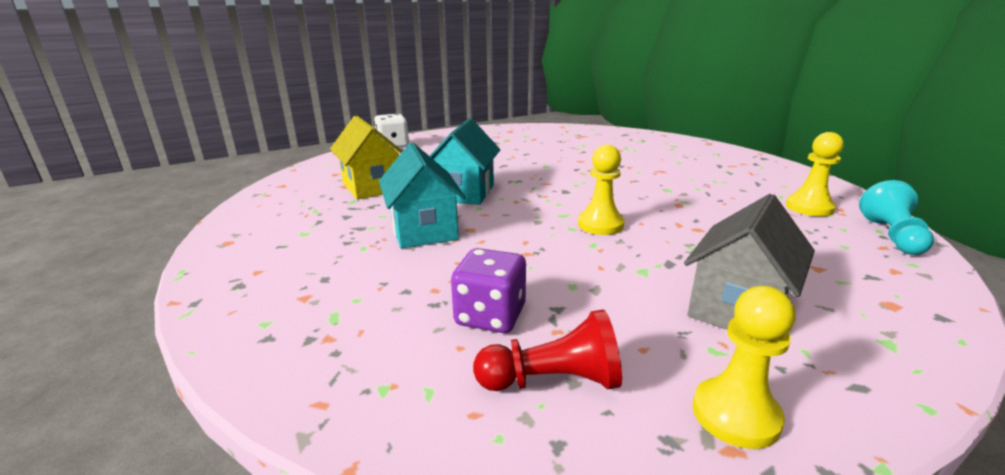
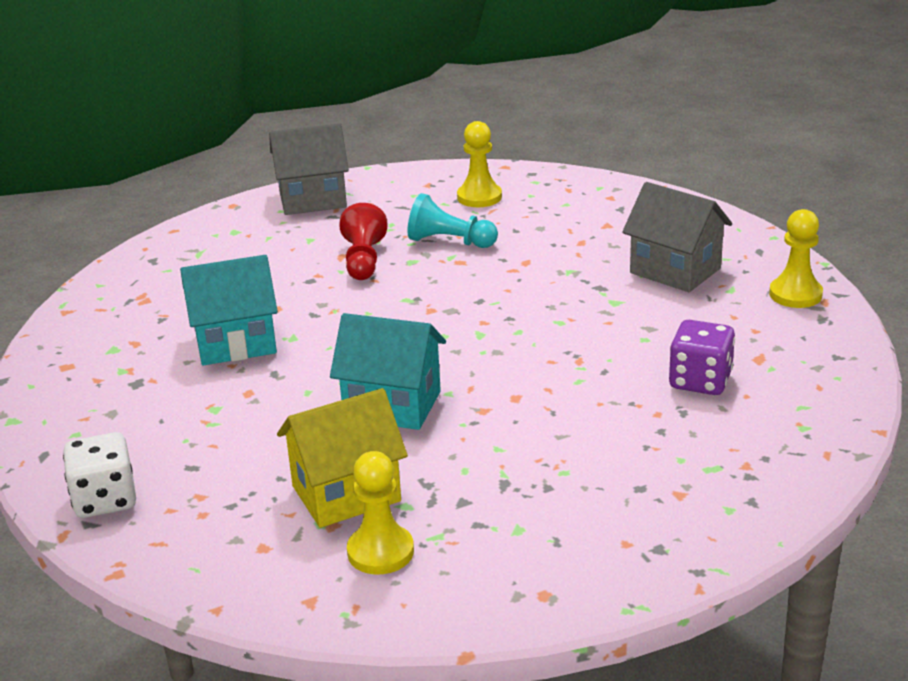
camera: 85 degrees left, 5 degrees up
turquoise house [379,143,466,248] -> turquoise house moved to [180,255,278,366]
red pawn [473,309,622,391] -> red pawn moved to [339,203,387,280]
yellow pawn [578,145,624,235] -> yellow pawn moved to [347,451,414,575]
turquoise pawn [859,180,934,255] -> turquoise pawn moved to [408,193,498,248]
none -> grey house [269,123,349,215]

